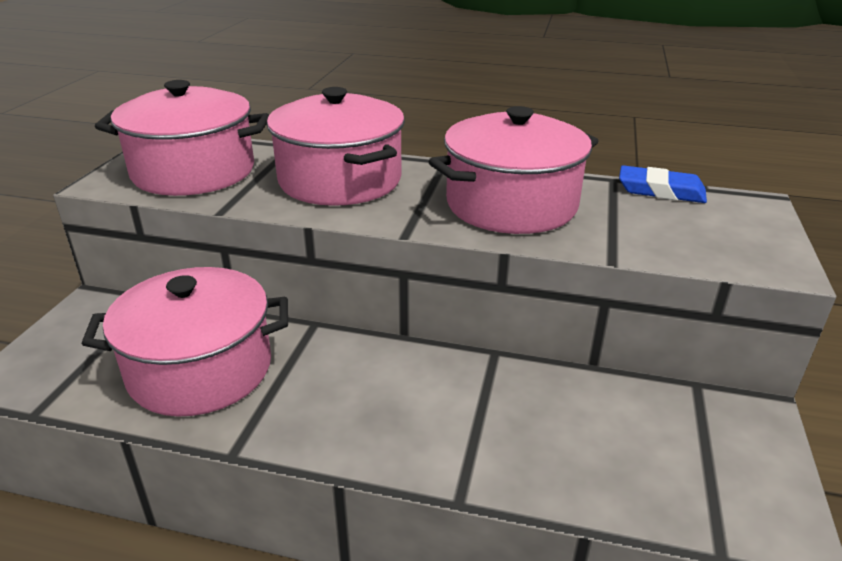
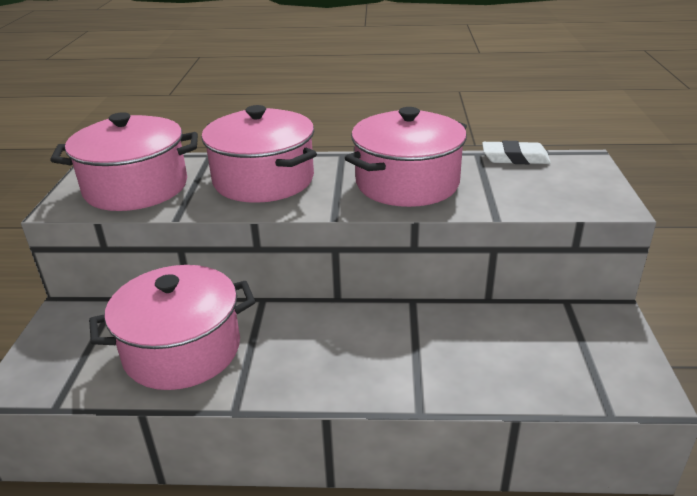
camera: 10 degrees left, 0 degrees up
blue eraser [619,165,707,203] -> white eraser [482,141,551,164]

